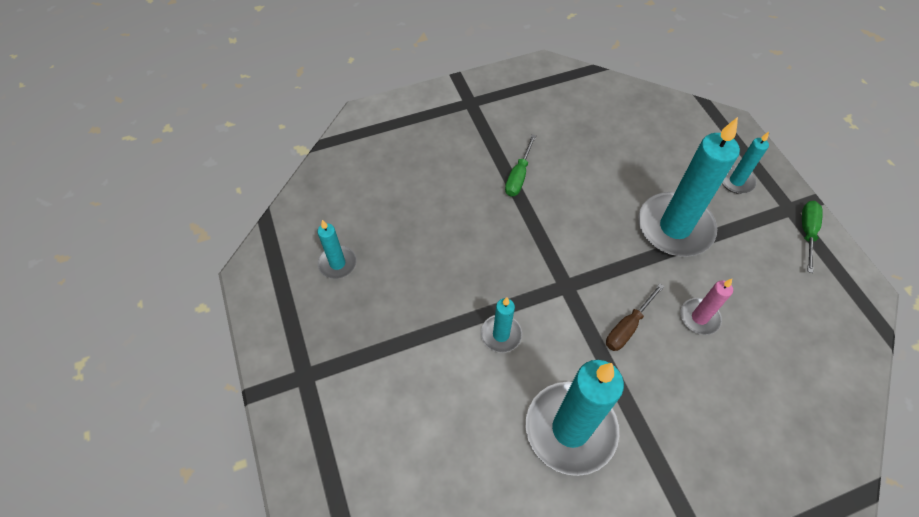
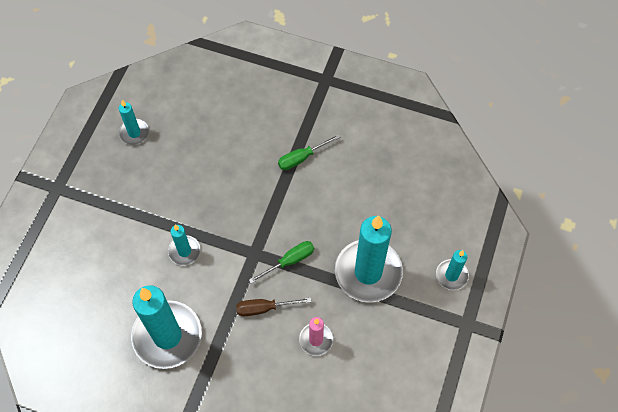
camera: 40 degrees right, 5 degrees up
green screwdriver [802,201,823,273] -> green screwdriver moved to [249,241,314,284]

